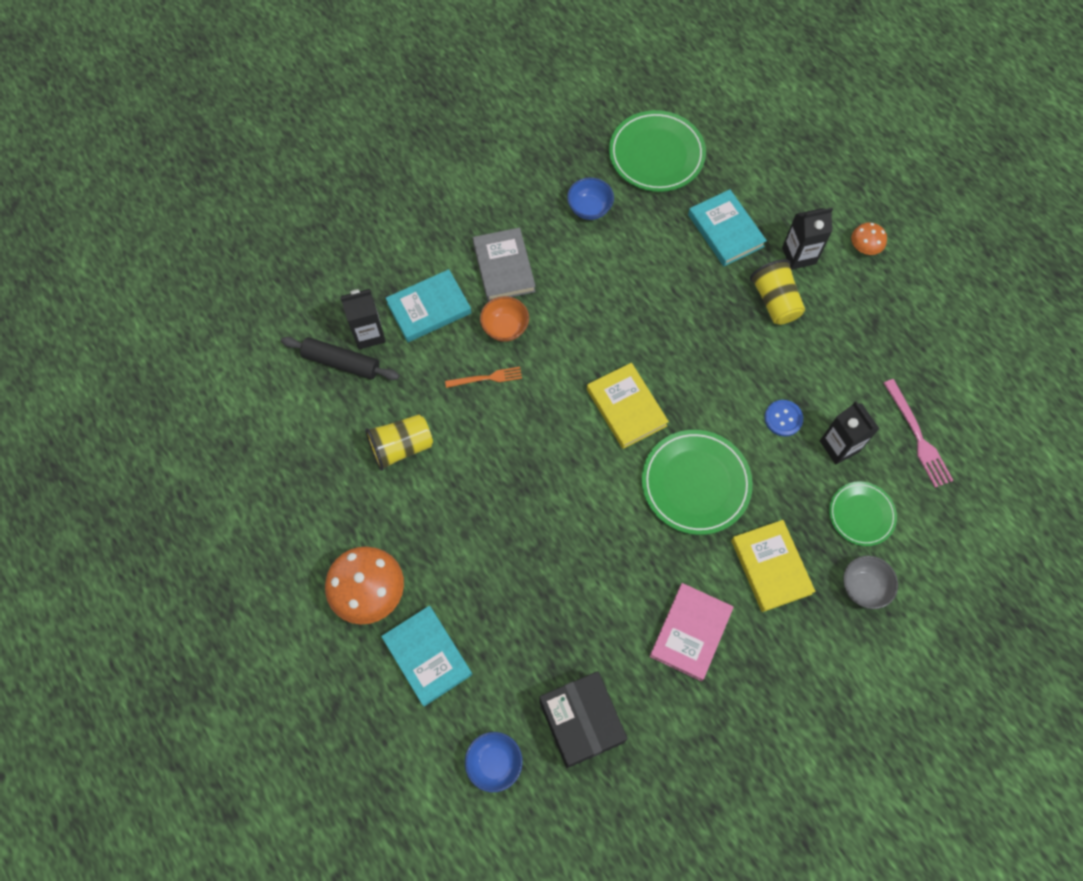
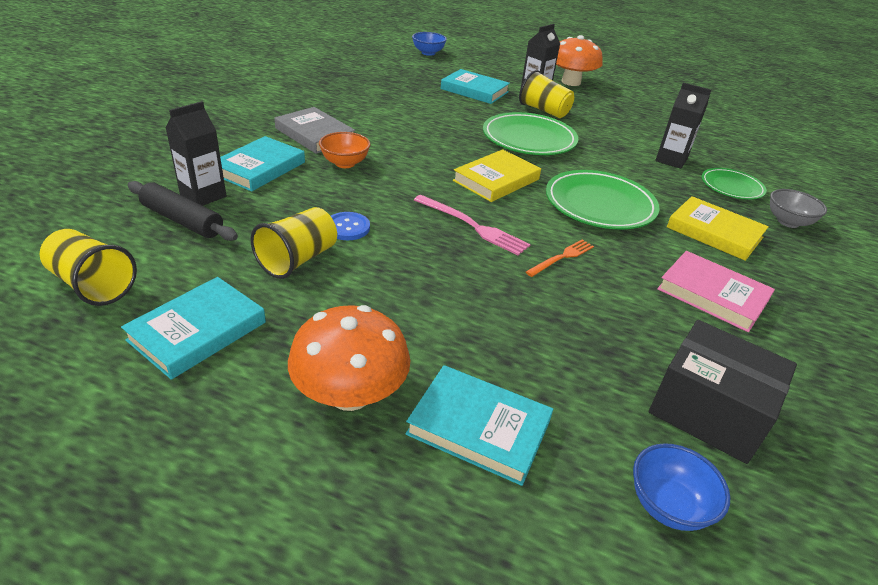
camera: 35 degrees left, 30 degrees down
black rolling pin [281,337,400,380] -> black rolling pin turned 45 degrees clockwise [128,181,238,241]
orange fork [445,367,522,388] -> orange fork moved to [526,239,594,277]
blue bowl [567,177,614,220] -> blue bowl moved to [412,32,447,56]
yellow book [587,363,669,449] -> yellow book turned 75 degrees counterclockwise [453,149,541,202]
green plate [609,110,706,192] -> green plate moved to [483,112,578,155]
pink book [649,583,733,681] -> pink book turned 45 degrees counterclockwise [657,251,775,332]
blue button [764,400,803,436] -> blue button moved to [331,212,370,240]
orange mushroom [851,222,887,255] -> orange mushroom [556,35,603,86], size x1.93
pink fork [884,379,953,488] -> pink fork moved to [414,195,531,256]
none -> yellow cup [39,229,137,306]
none -> turquoise book [121,277,266,380]

